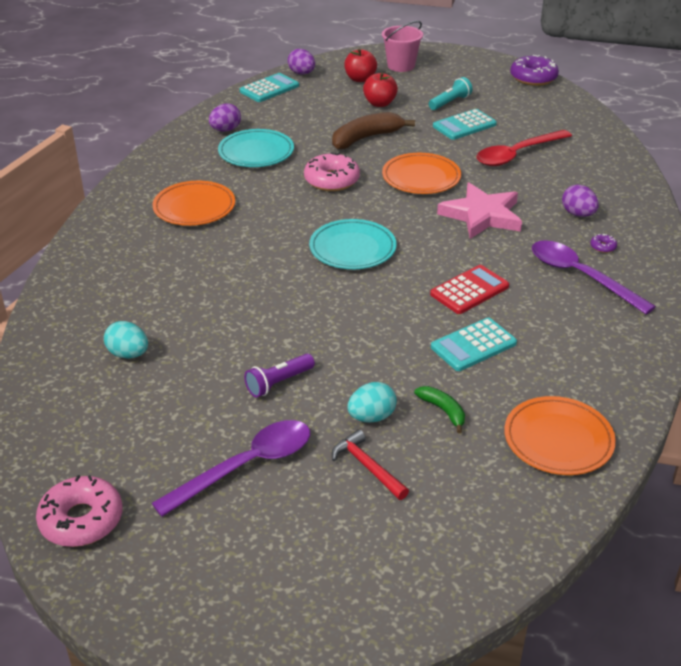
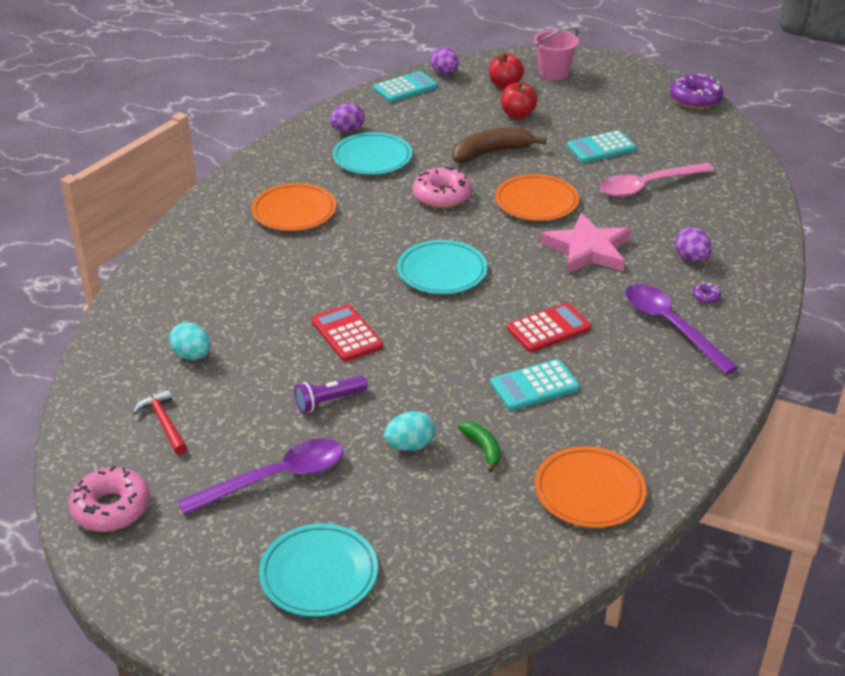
camera: 10 degrees right, 0 degrees up
red hammer [332,429,409,500] -> red hammer moved to [133,389,187,455]
turquoise flashlight [429,77,472,110] -> none
red spoon [476,130,572,166] -> pink spoon [600,163,714,197]
none -> turquoise plate [259,523,378,617]
none -> red calculator [311,304,383,362]

